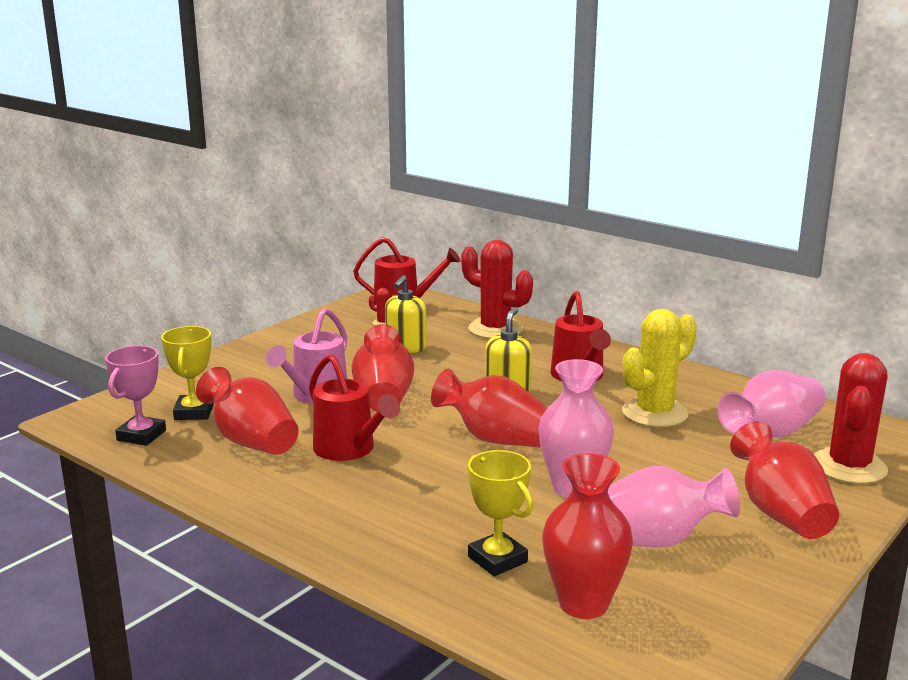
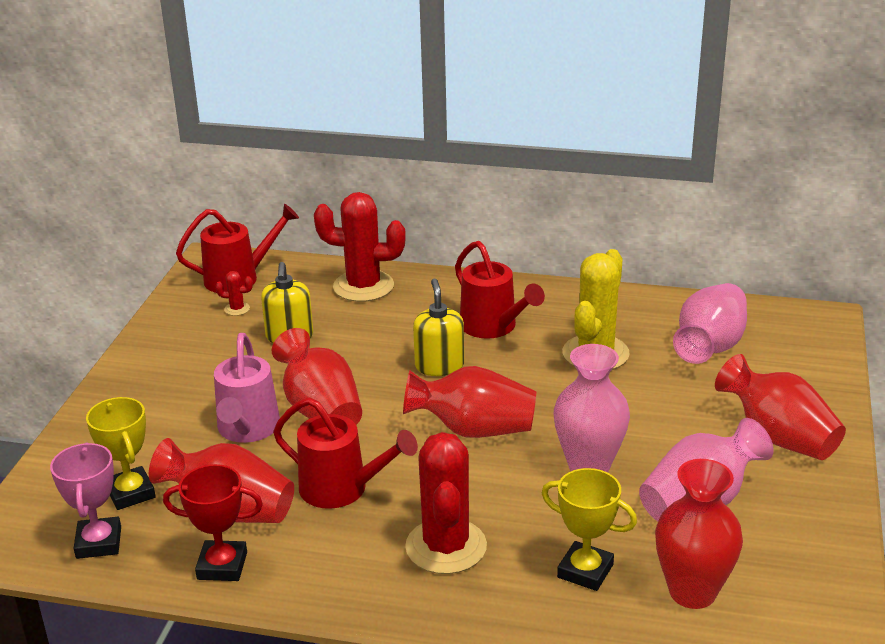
camera: 25 degrees left, 10 degrees up
red cactus [814,353,888,484] -> red cactus moved to [405,432,487,574]
none -> red trophy [163,464,263,581]

